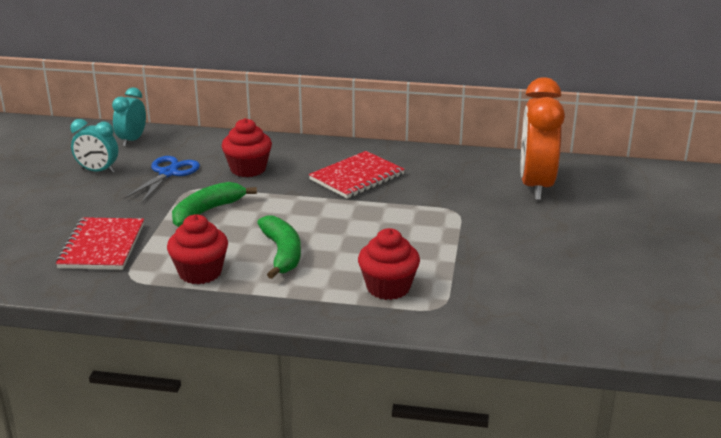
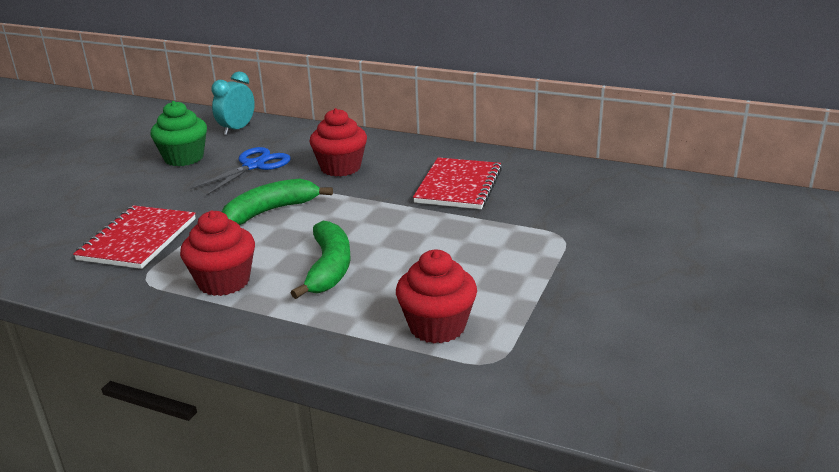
camera: 15 degrees right, 0 degrees up
turquoise clock [70,119,118,173] -> green cupcake [150,101,207,166]
red notebook [309,151,405,199] -> red notebook turned 45 degrees counterclockwise [413,157,502,209]
orange clock [521,77,565,200] -> none

